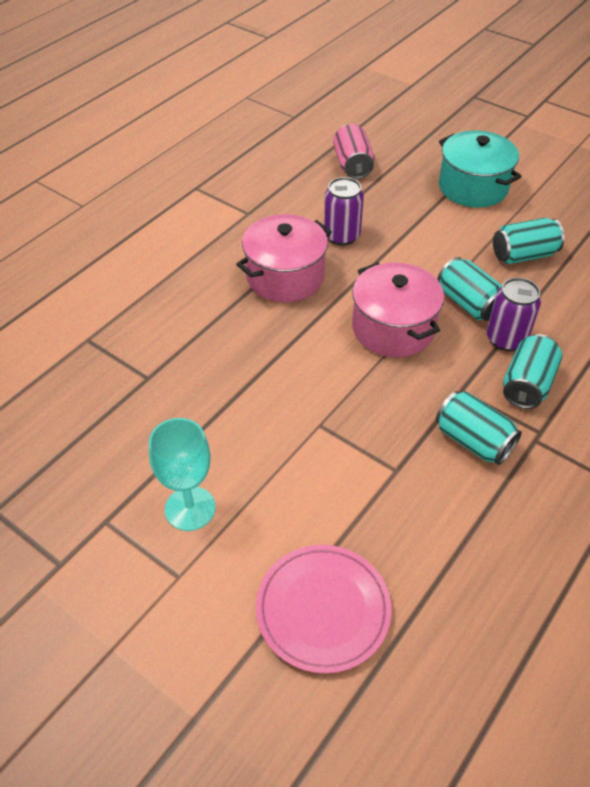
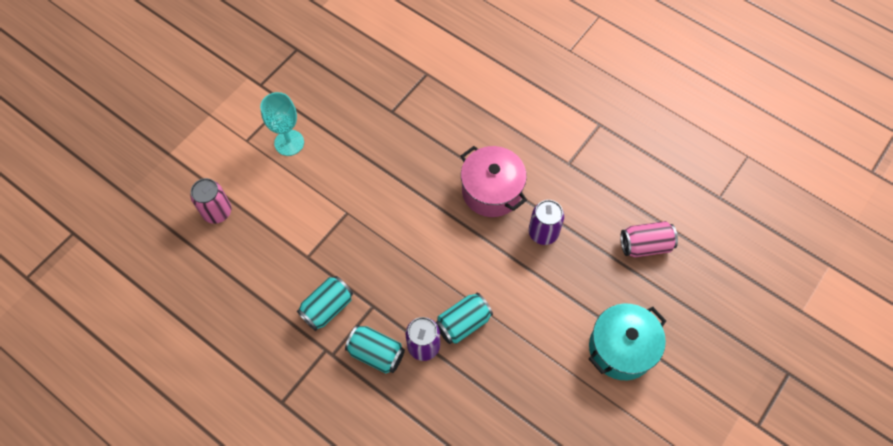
camera: 90 degrees right, 15 degrees up
pink plate [256,545,392,674] -> pink can [190,178,232,224]
pink pot [352,262,444,357] -> none
turquoise can [493,218,565,264] -> none

